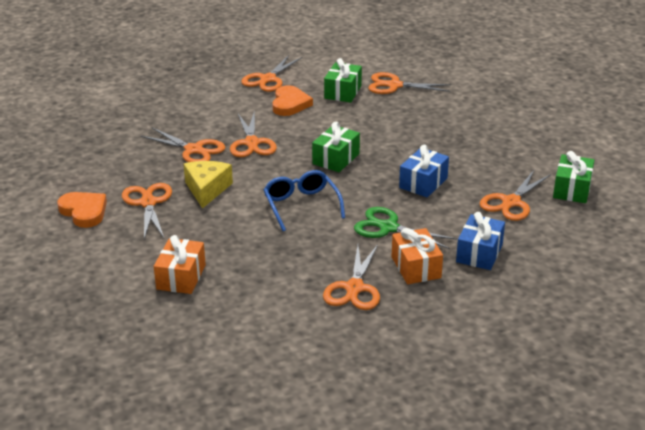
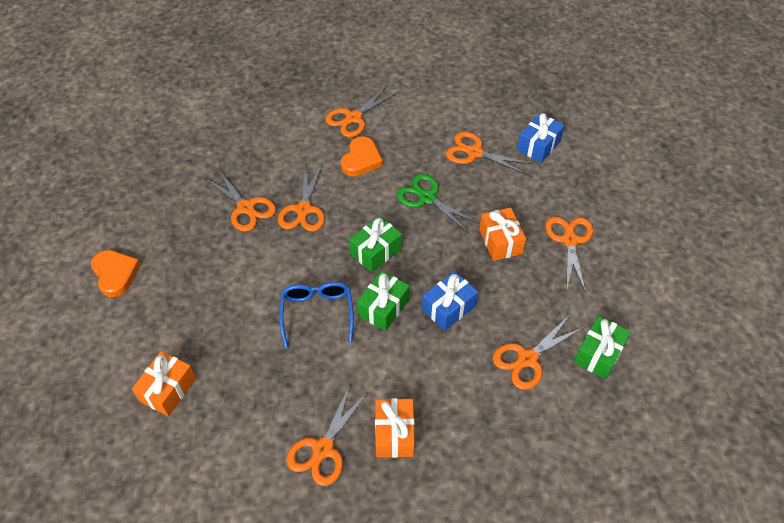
camera: 15 degrees right, 20 degrees up
orange scissors [122,183,172,239] -> orange scissors moved to [546,217,593,293]
yellow cheese [184,161,233,209] -> none
green gift [324,58,362,102] -> green gift moved to [357,271,410,331]
green scissors [354,207,457,249] -> green scissors moved to [397,174,480,233]
blue gift [456,212,505,270] -> blue gift moved to [517,113,565,163]
none -> orange gift [479,207,526,261]

